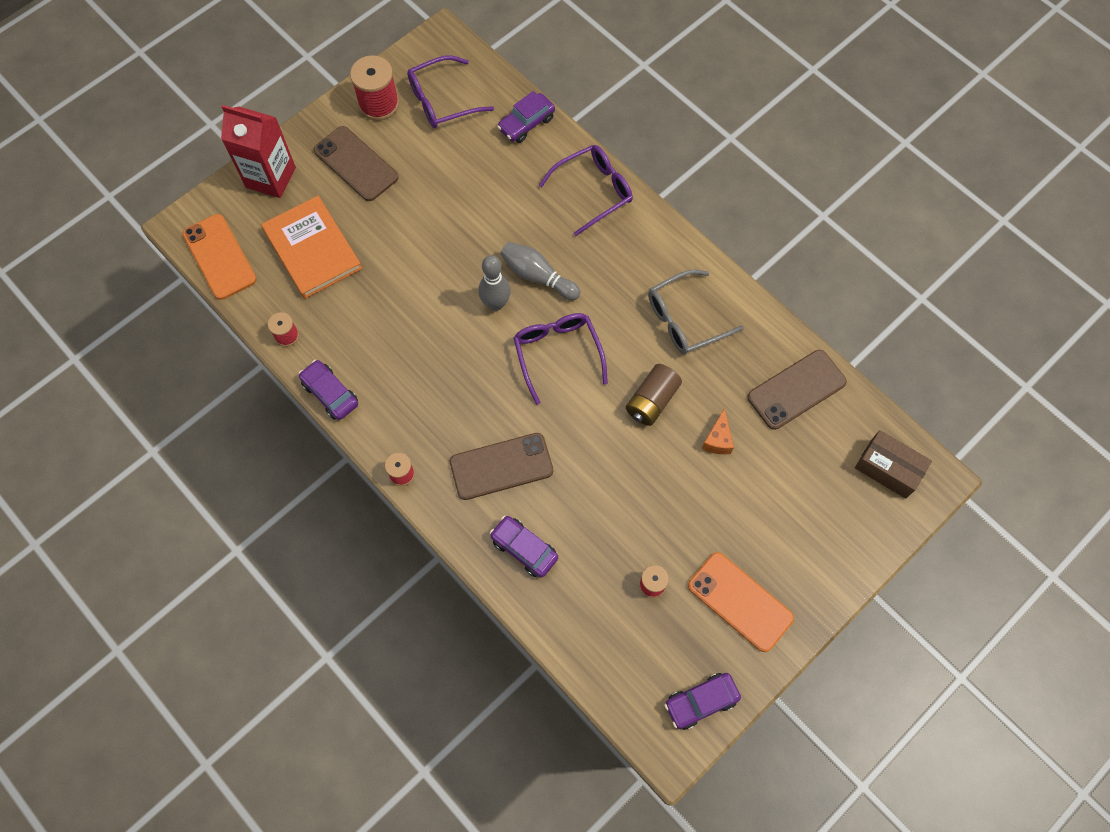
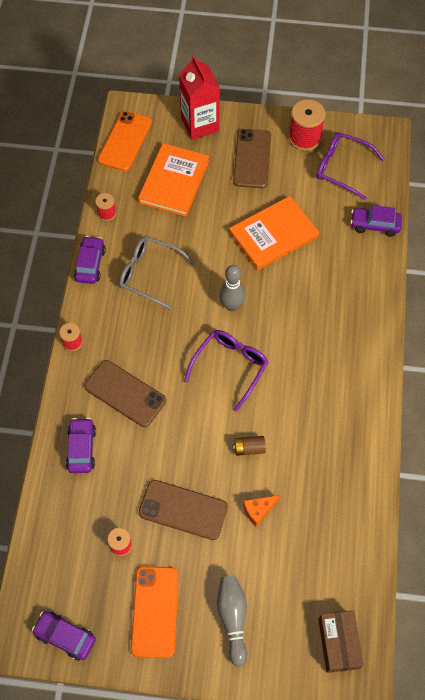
camera: 50 degrees right, 5 degrees down
grey bowling pin [500,242,580,300] -> grey bowling pin moved to [217,576,247,667]
purple glasses [539,145,633,236] -> none
brown battery [626,364,682,426] -> brown battery [233,436,266,456], size x0.63
grey glasses [648,269,744,354] -> grey glasses moved to [119,237,195,310]
brown phone [748,350,847,430] -> brown phone moved to [139,480,228,540]
none -> orange book [229,196,319,270]

